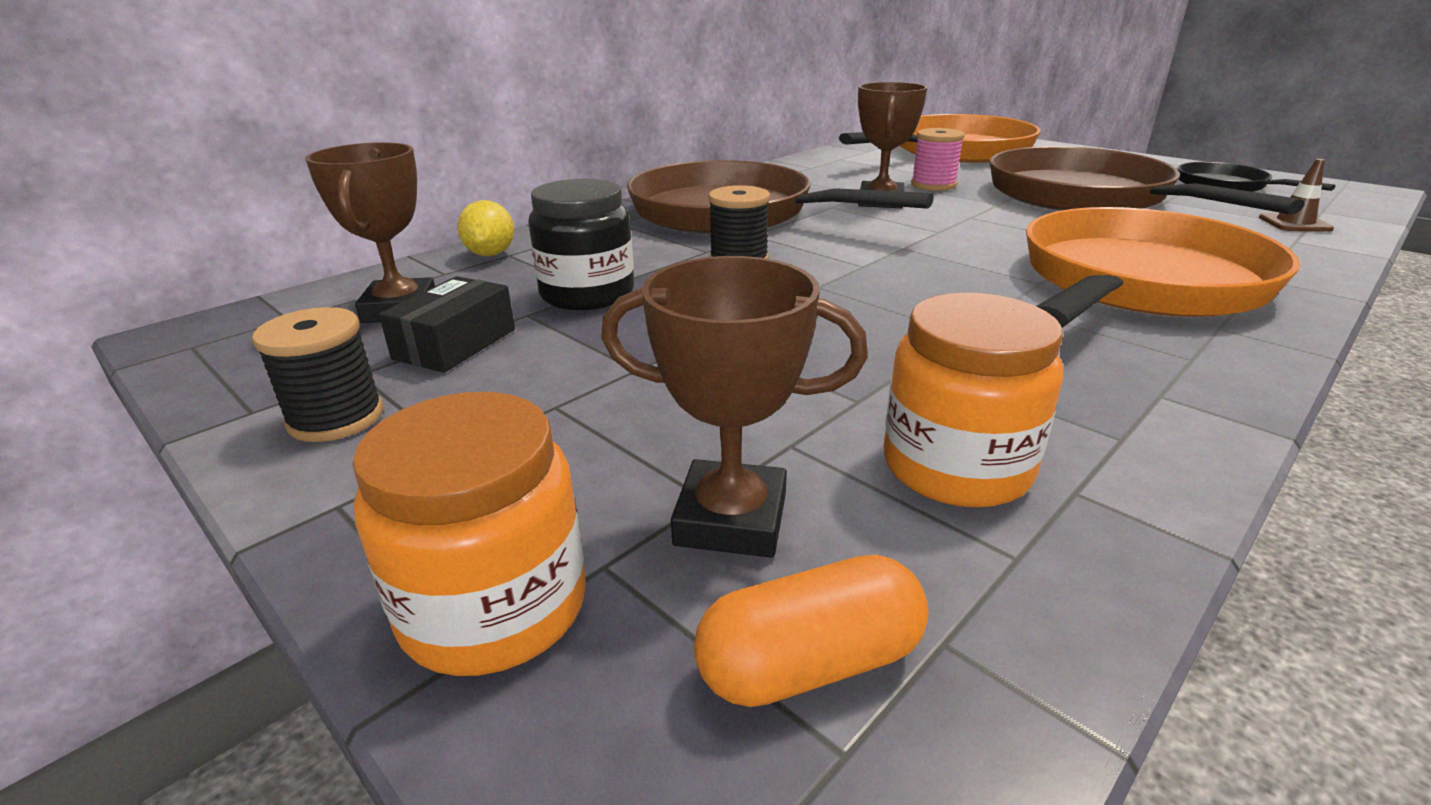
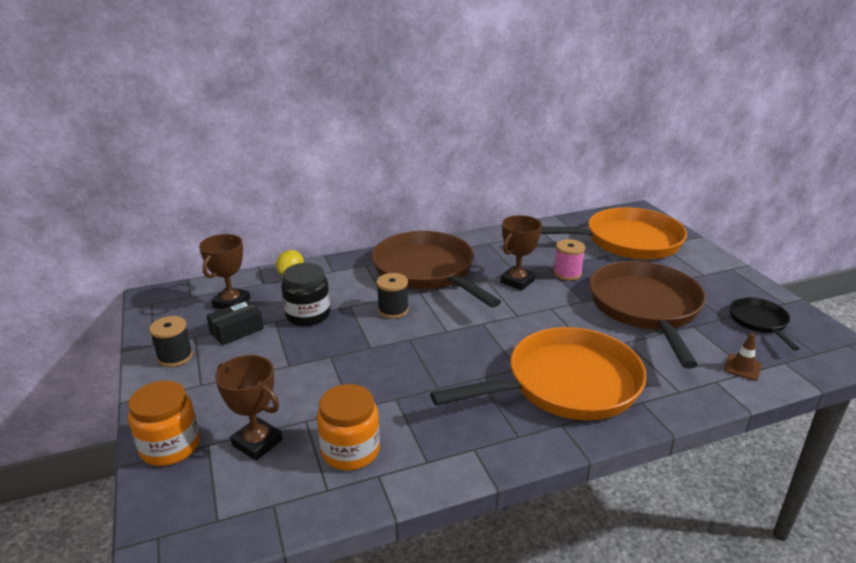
camera: 25 degrees right, 0 degrees up
orange capsule [694,555,929,707] -> none

